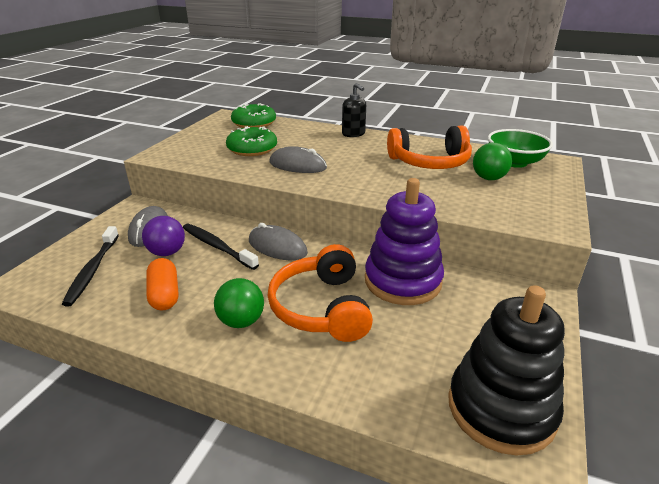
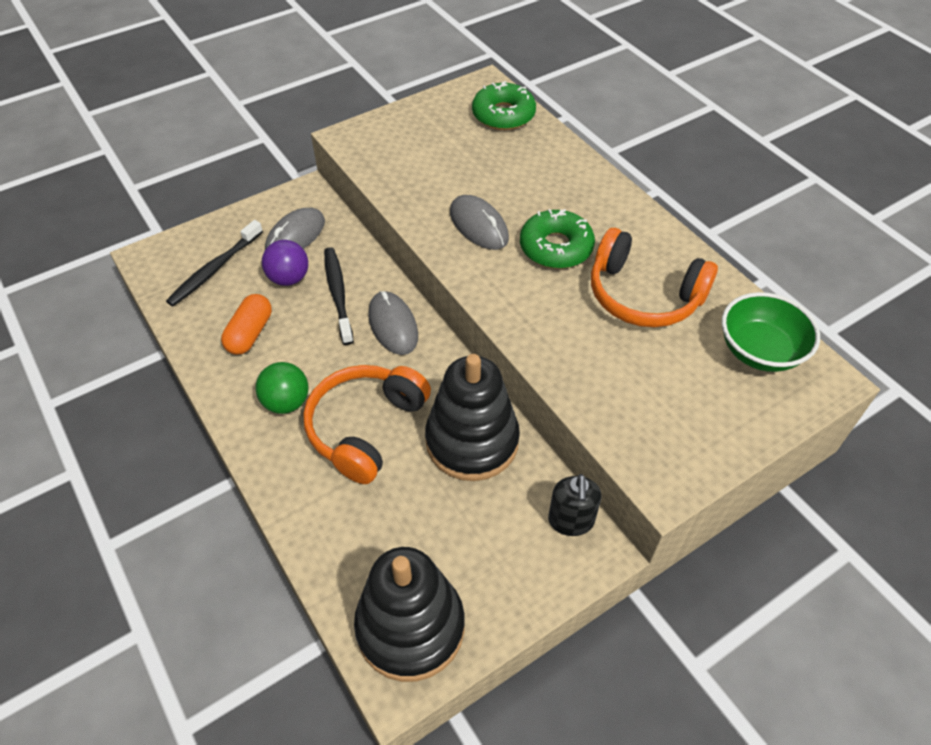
camera: 35 degrees right, 20 degrees up
green donut [226,126,277,156] -> green donut moved to [520,209,595,269]
black soap dispenser [342,83,366,137] -> black soap dispenser moved to [548,474,602,536]
purple stacking toy [365,178,444,305] -> black stacking toy [425,354,520,481]
green ball [473,143,512,180] -> none

